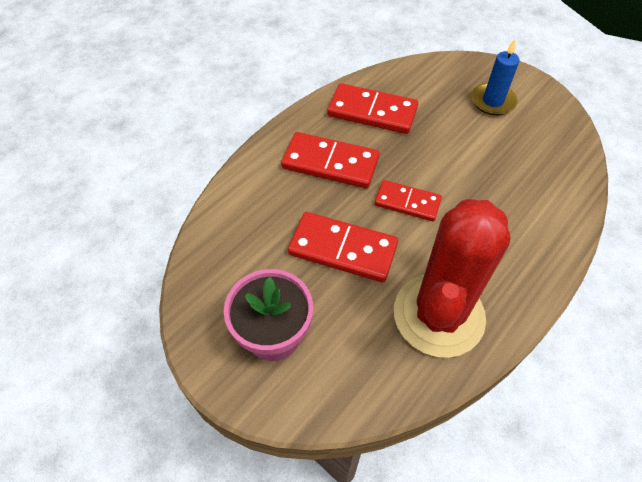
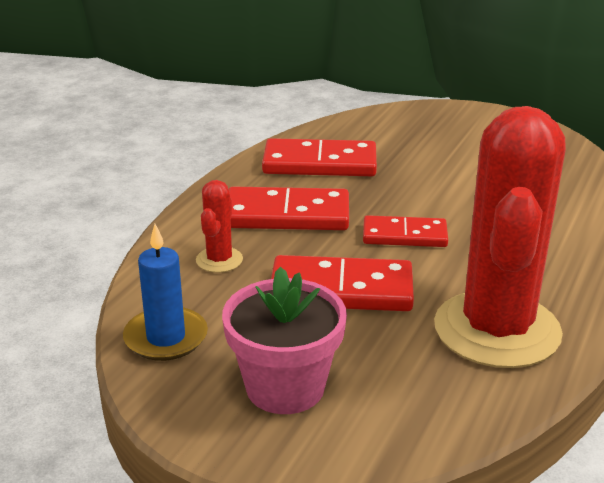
camera: 15 degrees left, 25 degrees down
blue candle [471,39,519,115] -> blue candle moved to [123,224,208,361]
none -> red cactus [196,180,243,273]

